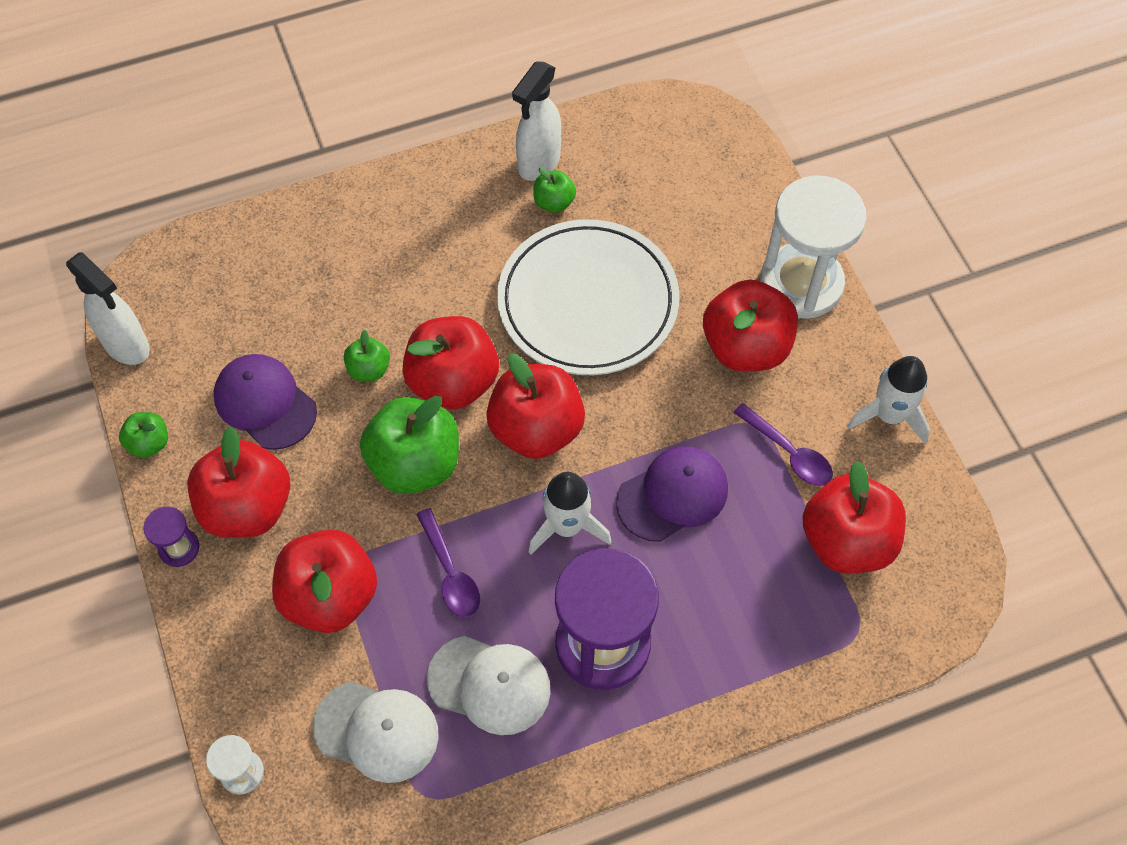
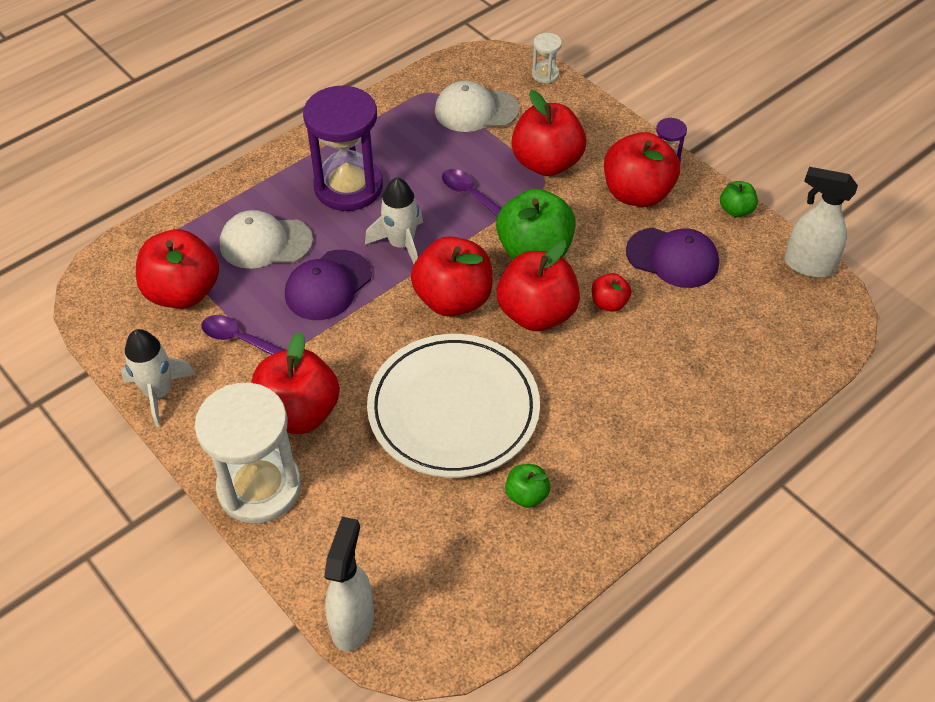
camera: 160 degrees right, 10 degrees down
green apple [344,330,390,381] -> red apple [592,273,631,312]
white cap [427,636,551,735] -> white cap moved to [220,210,313,269]
white spray bottle [512,61,561,181] -> white spray bottle moved to [324,517,374,651]

